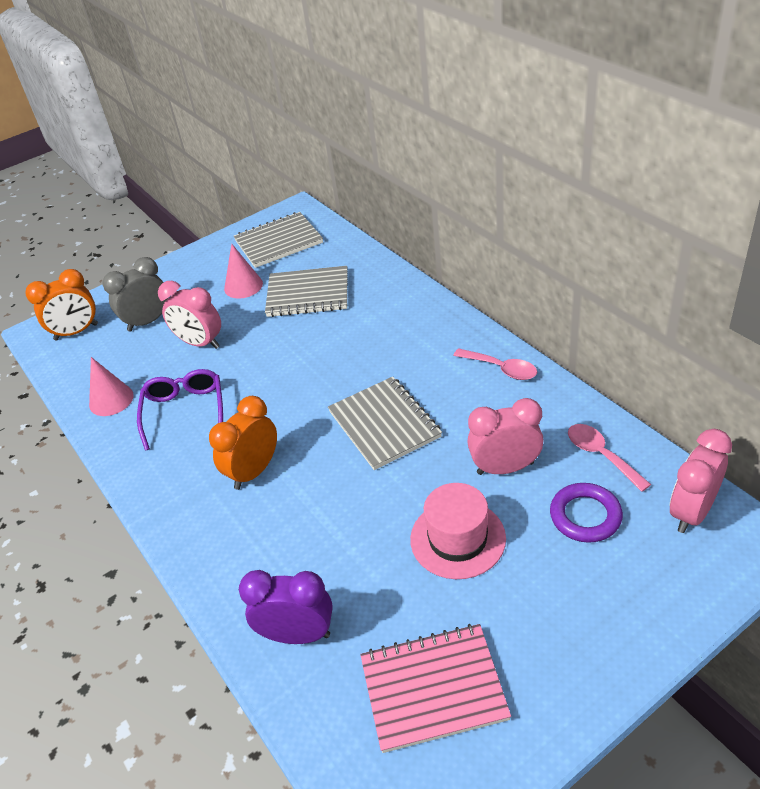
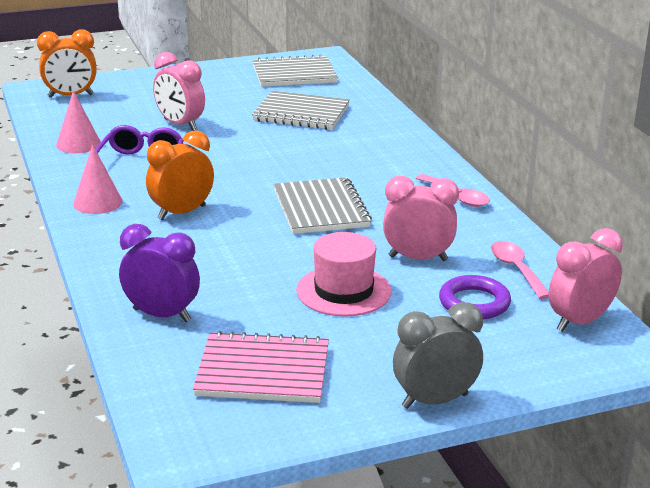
camera: 10 degrees right, 15 degrees down
grey clock [102,257,168,332] -> grey clock moved to [393,302,483,409]
pink cone [224,244,263,299] -> pink cone moved to [73,145,123,214]

